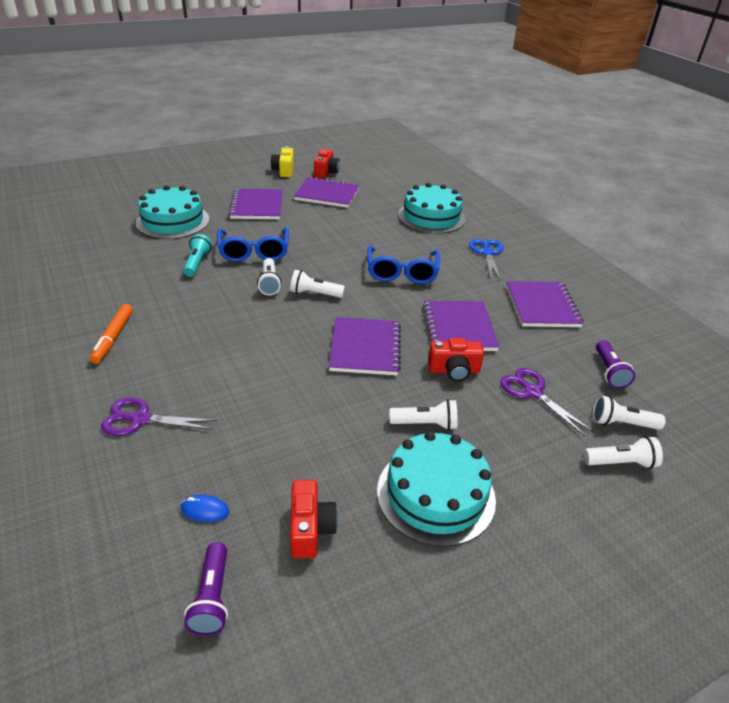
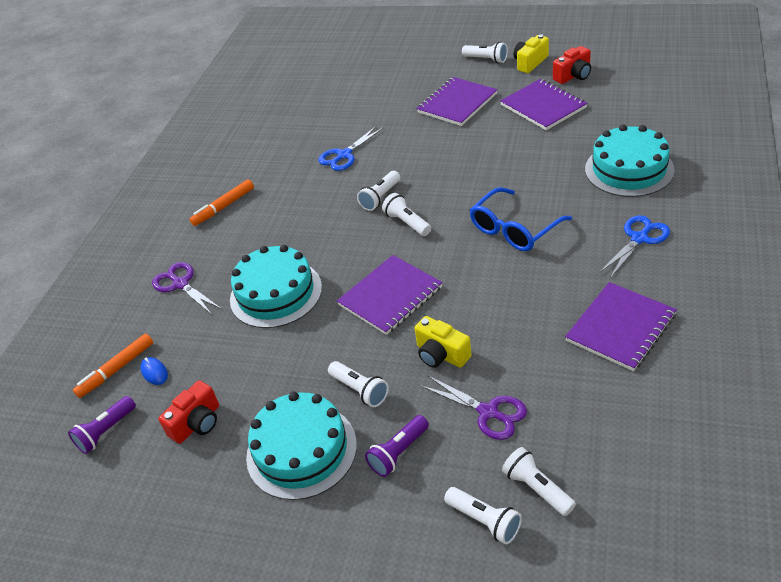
camera: 50 degrees right, 5 degrees up
turquoise cake [136,185,210,239] -> turquoise cake moved to [230,245,322,328]
turquoise flashlight [183,234,212,277] -> blue scissors [319,125,384,171]
blue glasses [217,227,289,262] -> none
purple notebook [423,301,499,351] -> none
red camera [428,338,484,382] -> yellow camera [415,316,471,368]
purple scissors [500,368,593,436] -> purple scissors turned 120 degrees clockwise [420,376,527,440]
purple flashlight [596,340,635,389] -> purple flashlight moved to [365,415,429,477]
none -> orange marker [73,334,153,398]
none -> white flashlight [462,42,508,63]

